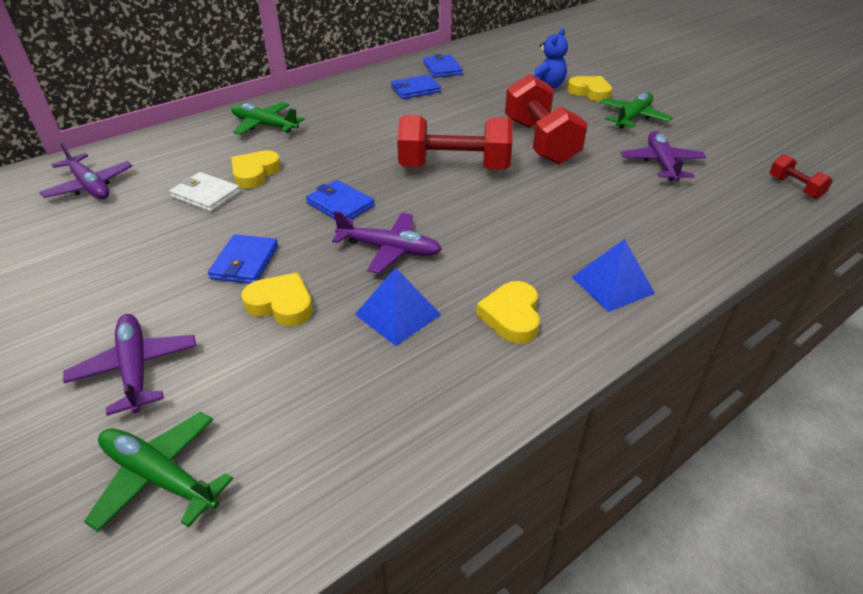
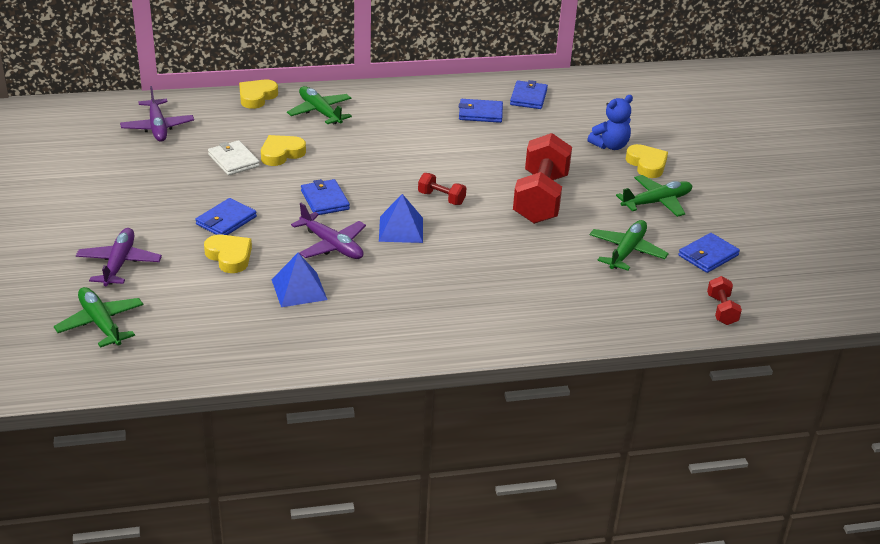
camera: 25 degrees right, 5 degrees down
red dumbbell [397,115,513,170] -> red dumbbell [418,173,466,205], size x0.46
yellow heart [476,281,540,344] -> yellow heart moved to [239,80,278,109]
blue pyramid [572,239,655,312] -> blue pyramid moved to [379,194,423,243]
purple plane [621,131,706,181] -> green plane [590,220,669,271]
none -> blue wallet [678,233,740,273]

